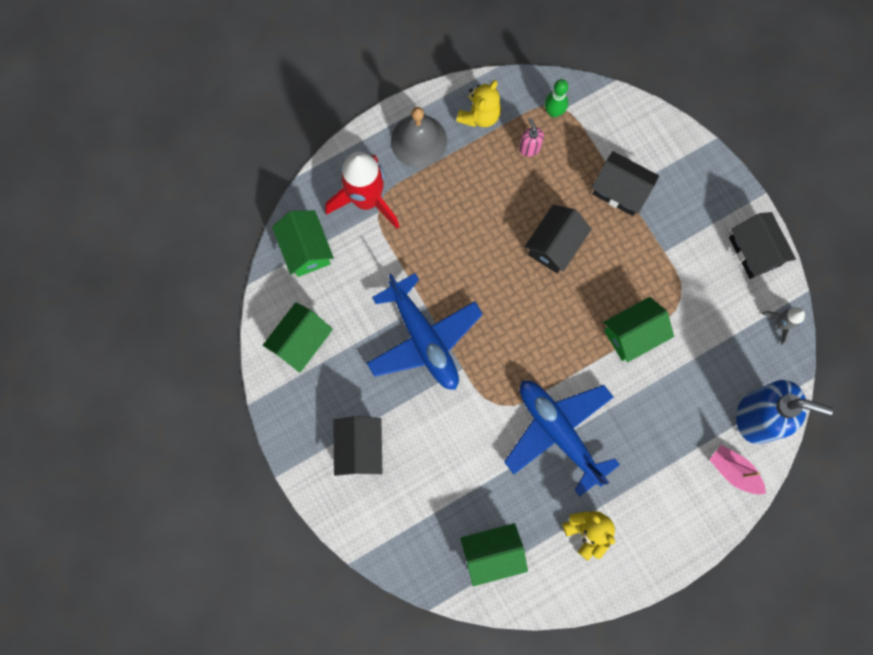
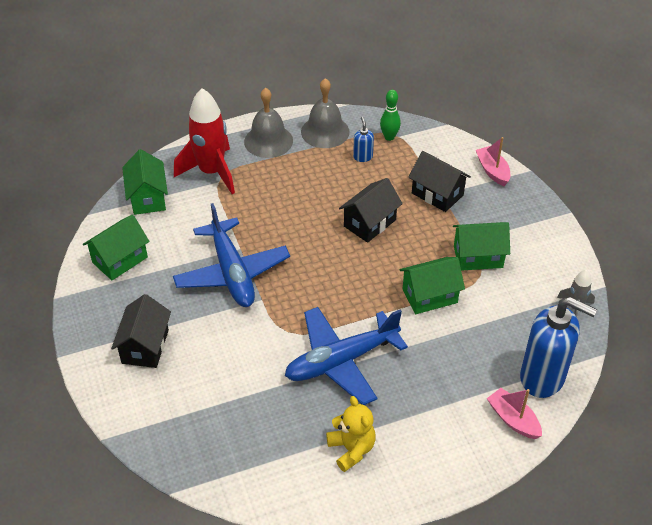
camera: 10 degrees right, 30 degrees down
yellow teddy bear [456,80,501,127] -> grey bell [301,78,350,148]
green house [460,523,528,586] -> green house moved to [453,222,510,271]
blue plane [504,381,620,496] -> blue plane turned 90 degrees counterclockwise [285,307,408,405]
pink soap dispenser [519,118,544,157] -> blue soap dispenser [353,117,374,162]
black house [729,212,796,279] -> none
none -> pink boat [476,137,511,186]

